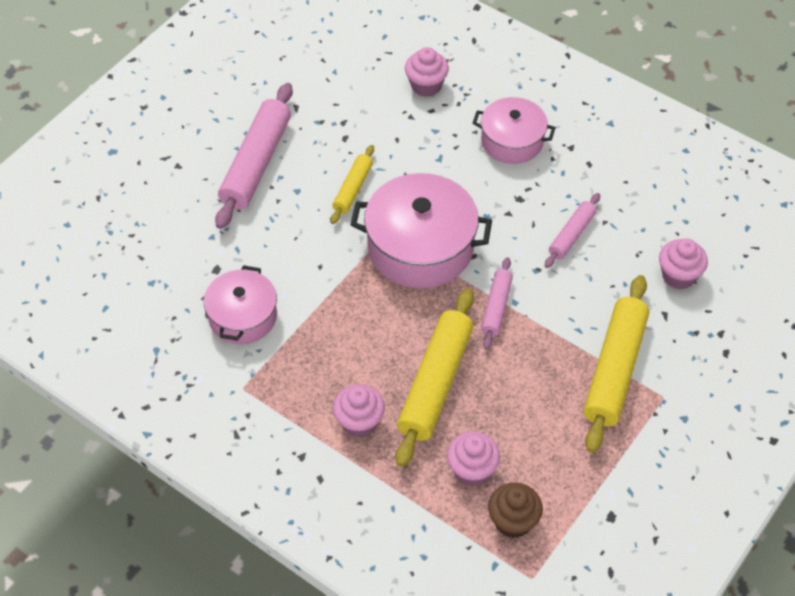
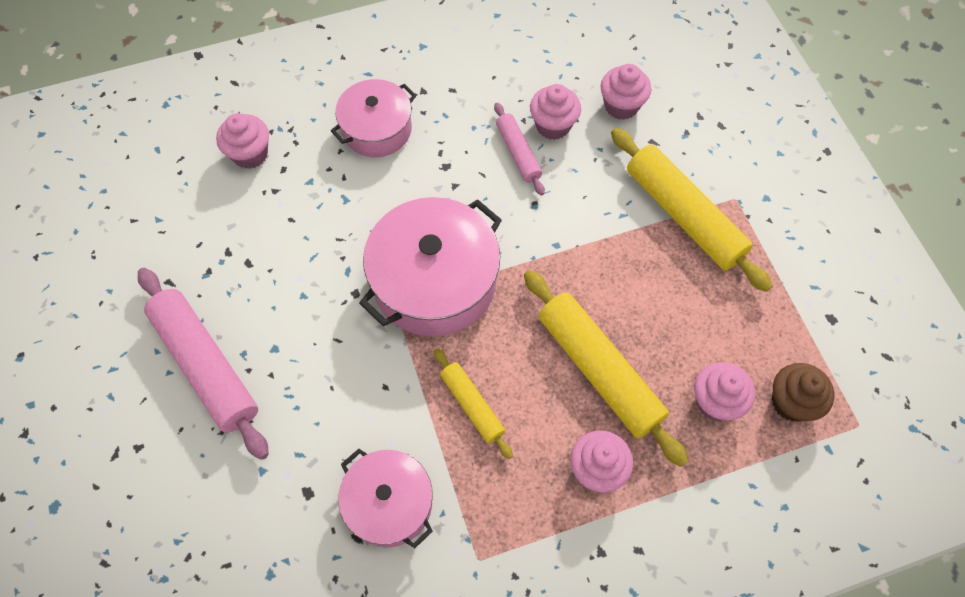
camera: 55 degrees left, 10 degrees up
yellow rolling pin [331,145,374,224] -> yellow rolling pin moved to [434,348,513,459]
pink rolling pin [481,257,513,349] -> none
none -> pink cupcake [530,84,581,140]

